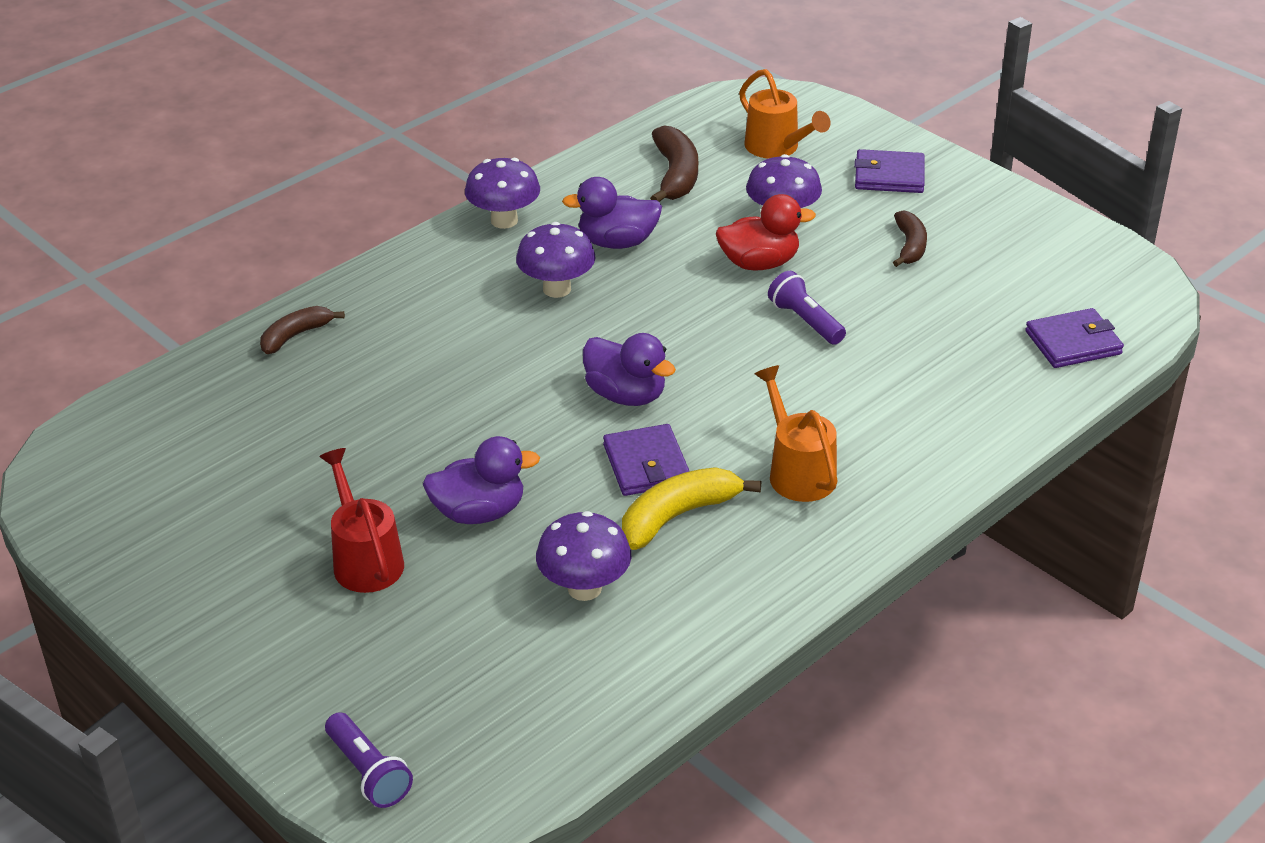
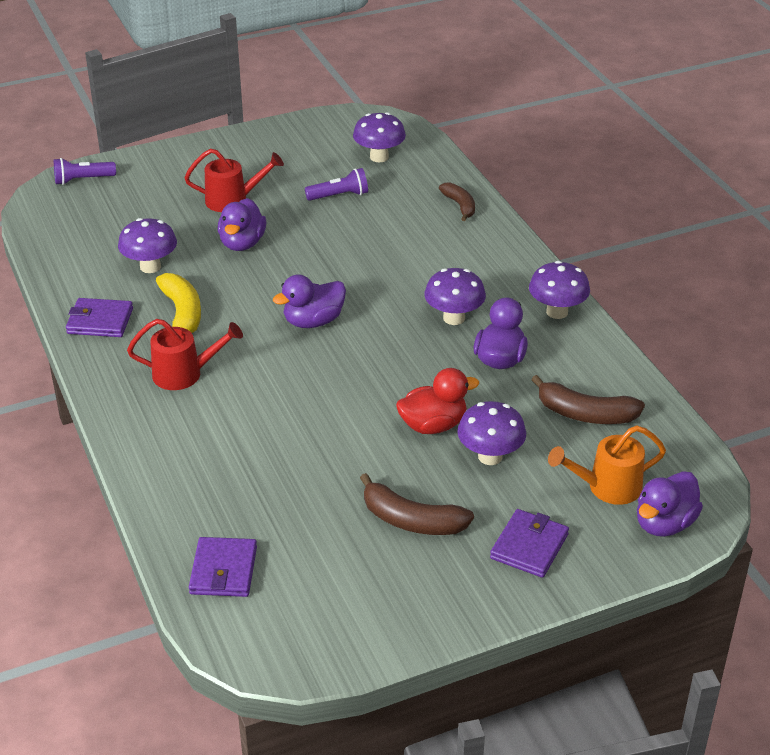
camera: 110 degrees right, 0 degrees up
purple wallet [603,424,690,496] -> purple wallet moved to [66,298,133,337]
red duck [716,194,816,271] -> red duck turned 120 degrees counterclockwise [396,368,479,434]
orange watering can [755,365,838,502] -> red watering can [127,319,243,390]
purple flashlight [768,271,846,345] -> purple flashlight moved to [305,168,368,201]
brown banana [893,210,927,267] -> brown banana [360,473,474,535], size x1.51
none -> purple mushroom [353,112,406,162]
none -> purple duck [637,471,703,537]

